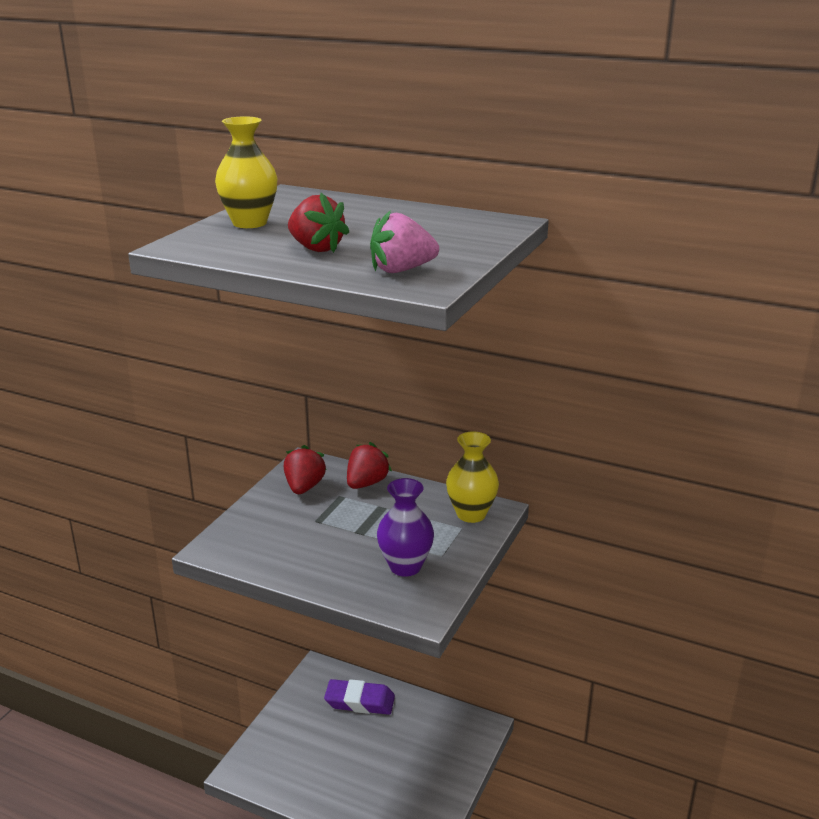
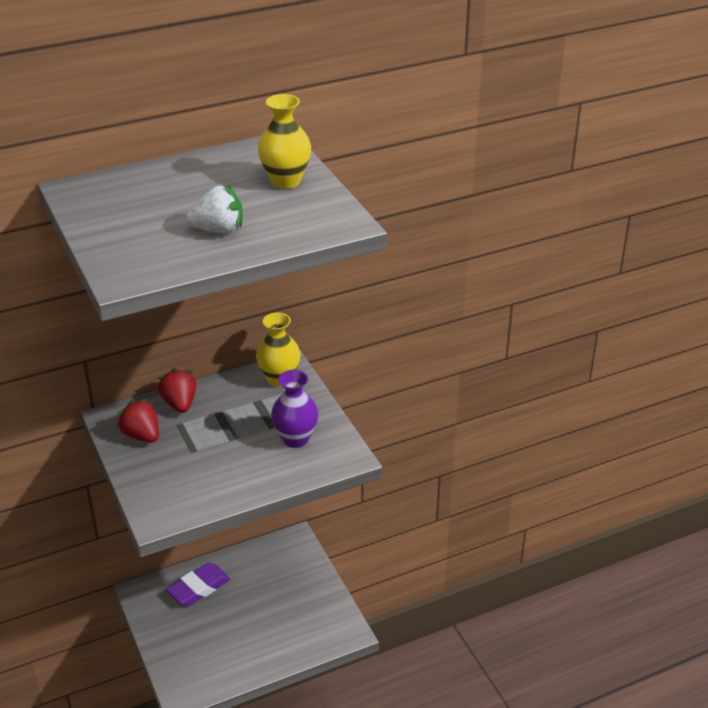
camera: 50 degrees left, 10 degrees up
yellow vase [215,116,278,228] -> yellow vase moved to [258,94,311,189]
red strawberry [288,193,349,253] -> white strawberry [186,186,243,233]
pink strawberry [370,210,439,273] -> none

